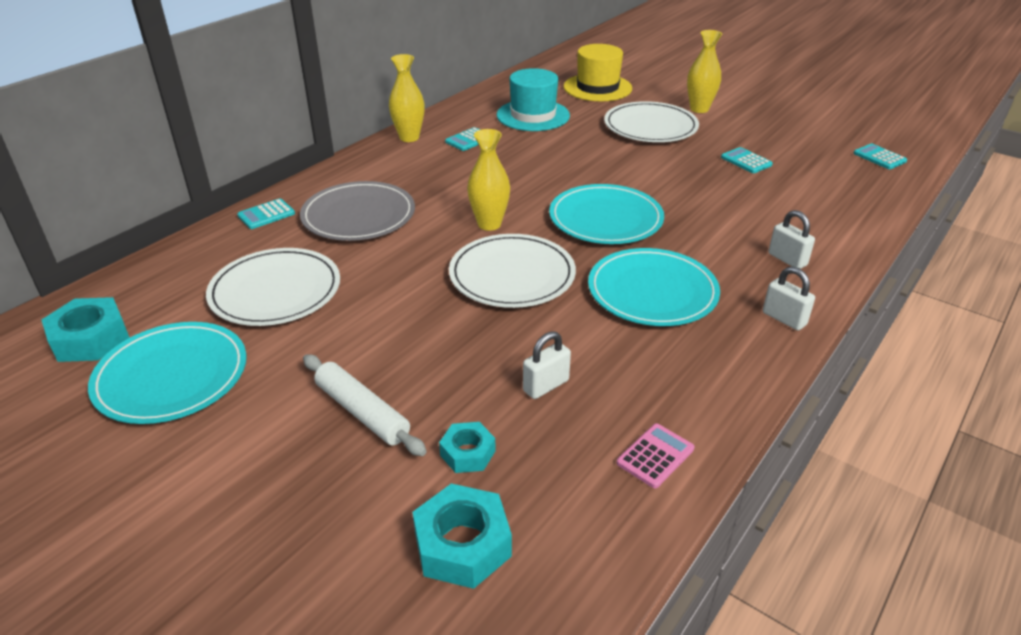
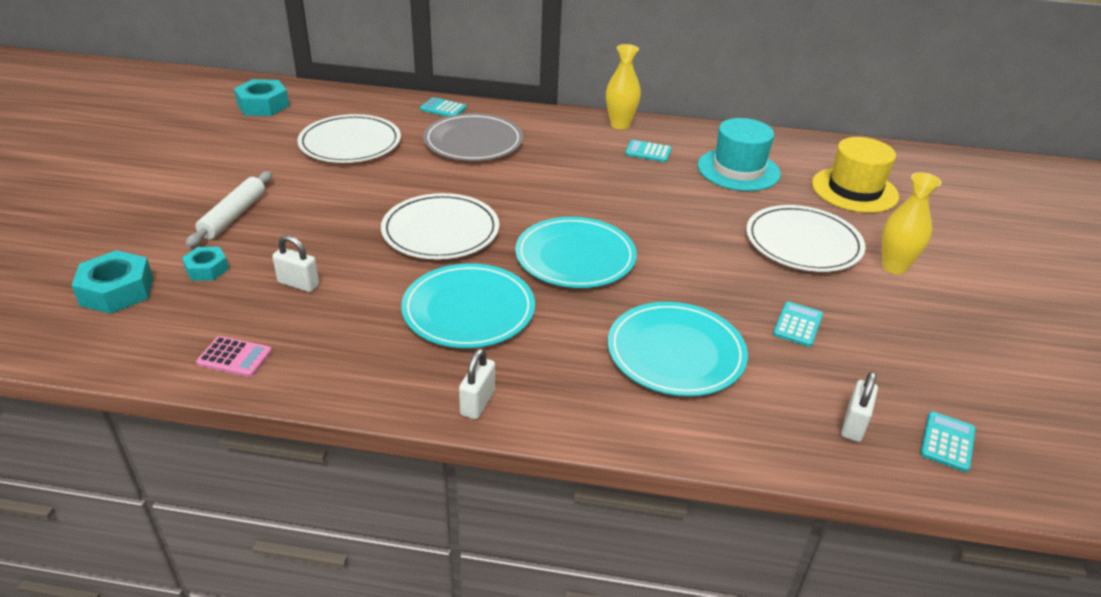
camera: 60 degrees right, 0 degrees up
turquoise plate [88,322,247,424] -> turquoise plate moved to [608,302,748,396]
yellow vase [467,129,510,231] -> none
white padlock [768,210,815,269] -> white padlock moved to [841,371,878,442]

